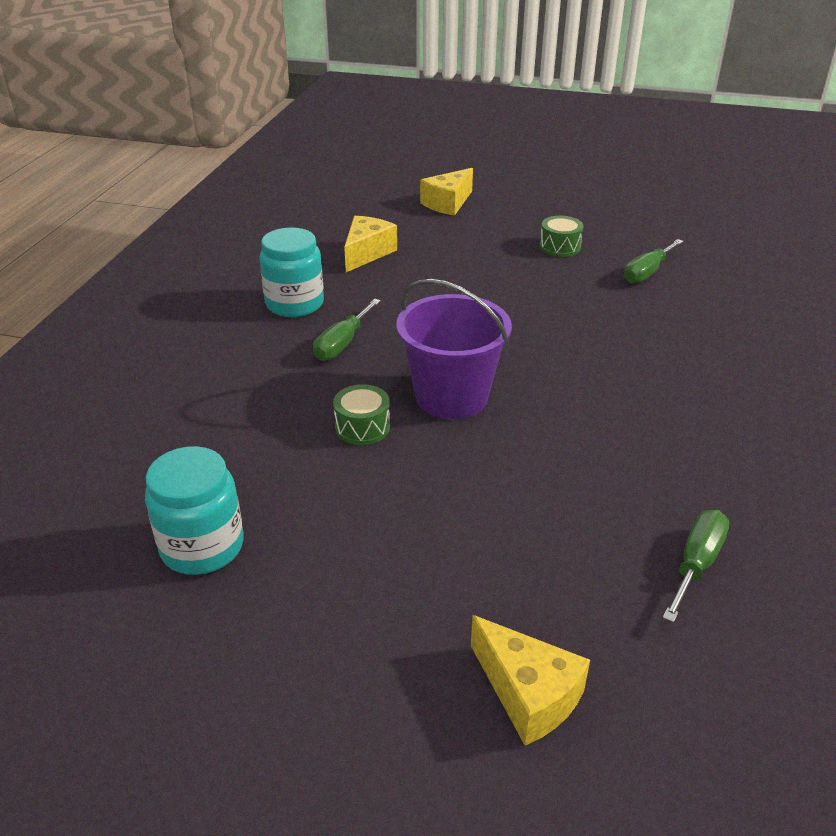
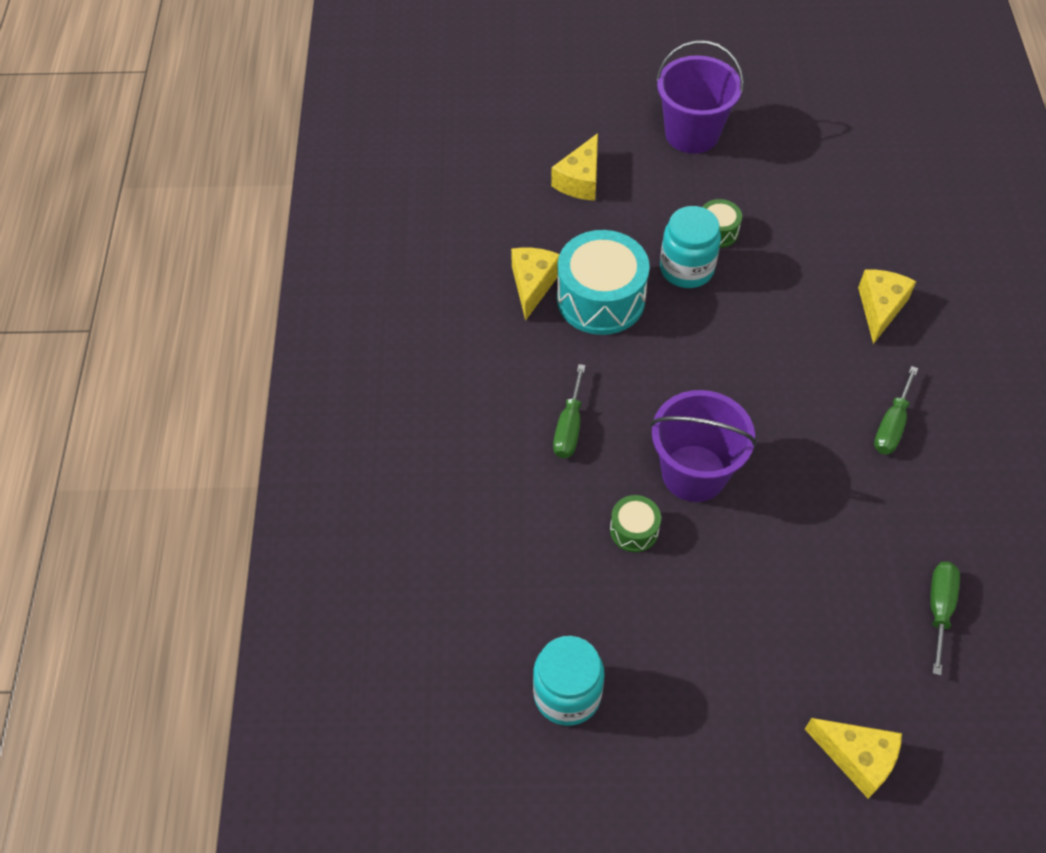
camera: 15 degrees left, 20 degrees up
turquoise jar [259,228,324,317] -> turquoise jar moved to [660,206,721,288]
green screwdriver [624,239,683,283] -> green screwdriver moved to [874,366,918,454]
none -> turquoise drum [557,230,650,335]
none -> purple bucket [656,40,744,154]
none -> yellow cheese [858,270,916,344]

